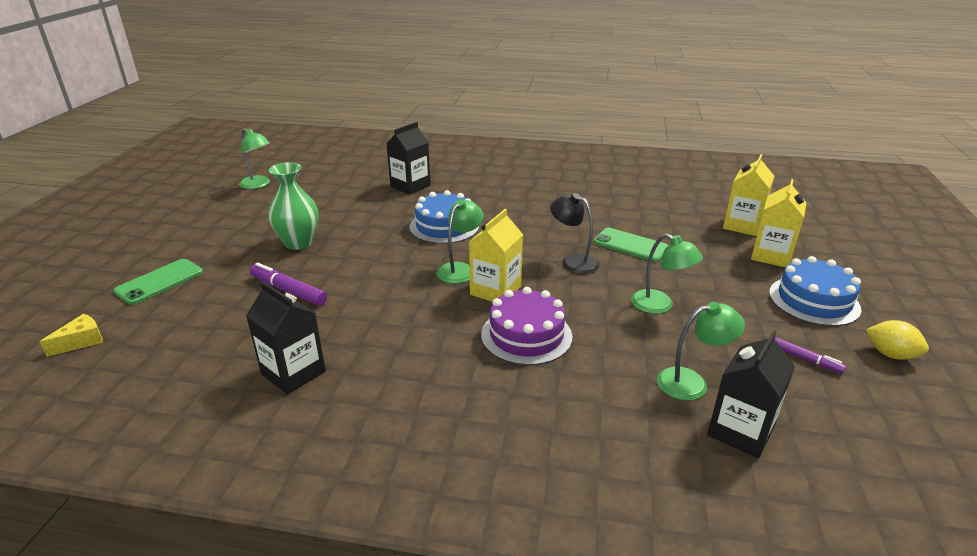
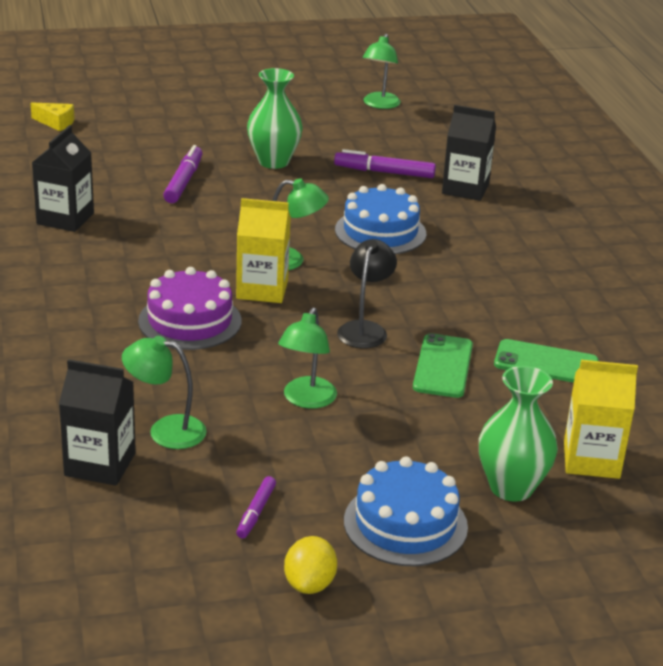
camera: 65 degrees right, 0 degrees up
green phone [113,259,203,305] -> green phone moved to [494,339,599,383]
green lamp [657,302,745,401] -> green lamp turned 135 degrees clockwise [122,336,207,449]
yellow carton [751,179,807,267] -> green vase [479,366,558,502]
none -> purple marker [334,149,436,178]

